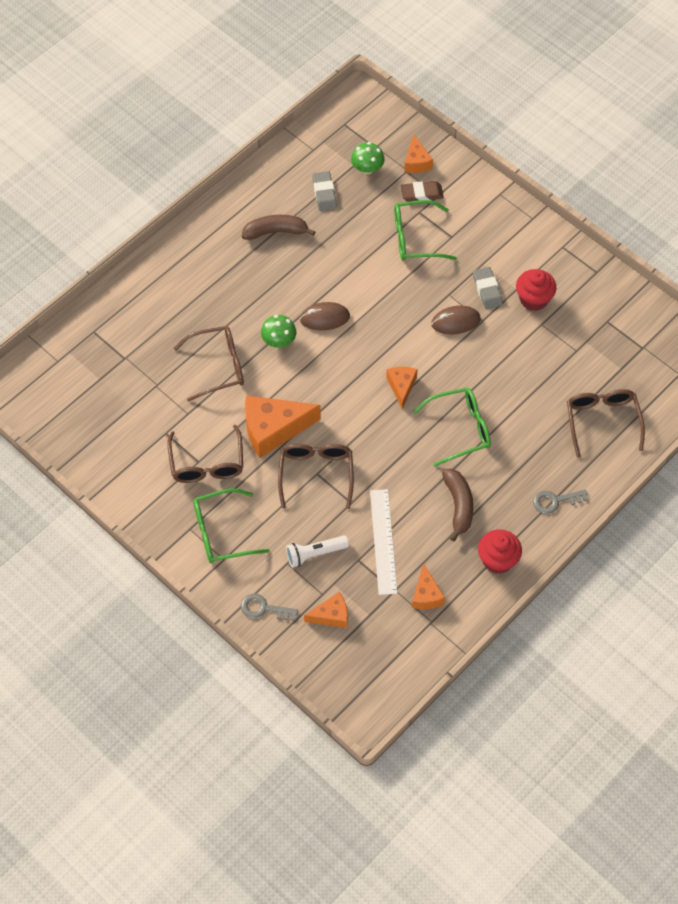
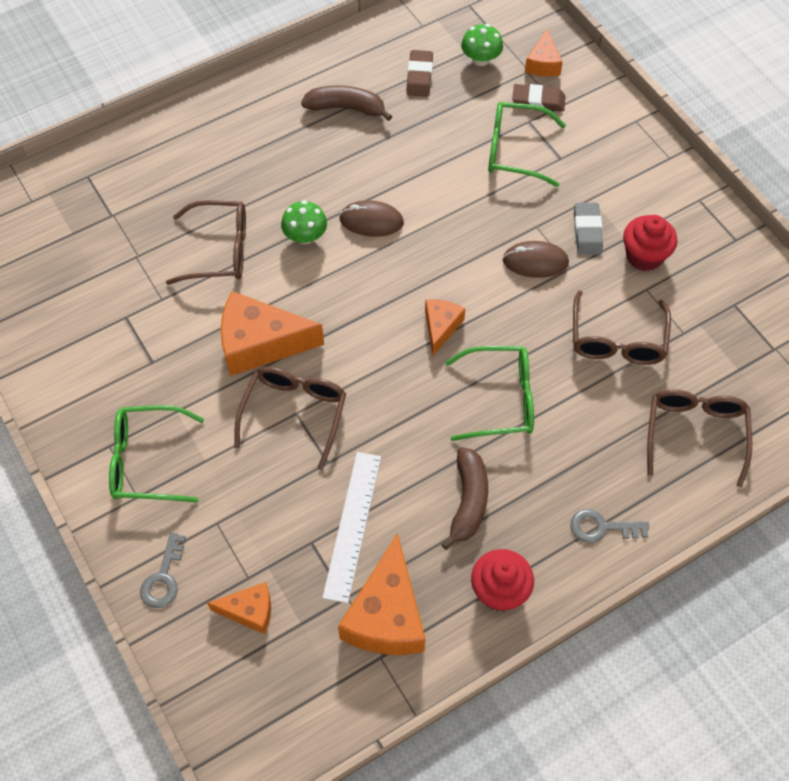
camera: 15 degrees right, 0 degrees up
brown glasses [167,425,243,483] -> brown glasses moved to [573,290,671,365]
grey key [241,594,298,621] -> grey key turned 105 degrees counterclockwise [140,532,186,608]
white flashlight [286,536,349,568] -> none
grey eraser [312,171,337,211] -> brown eraser [406,50,433,97]
orange cheese [412,563,445,609] -> orange cheese [338,533,426,655], size x1.83

